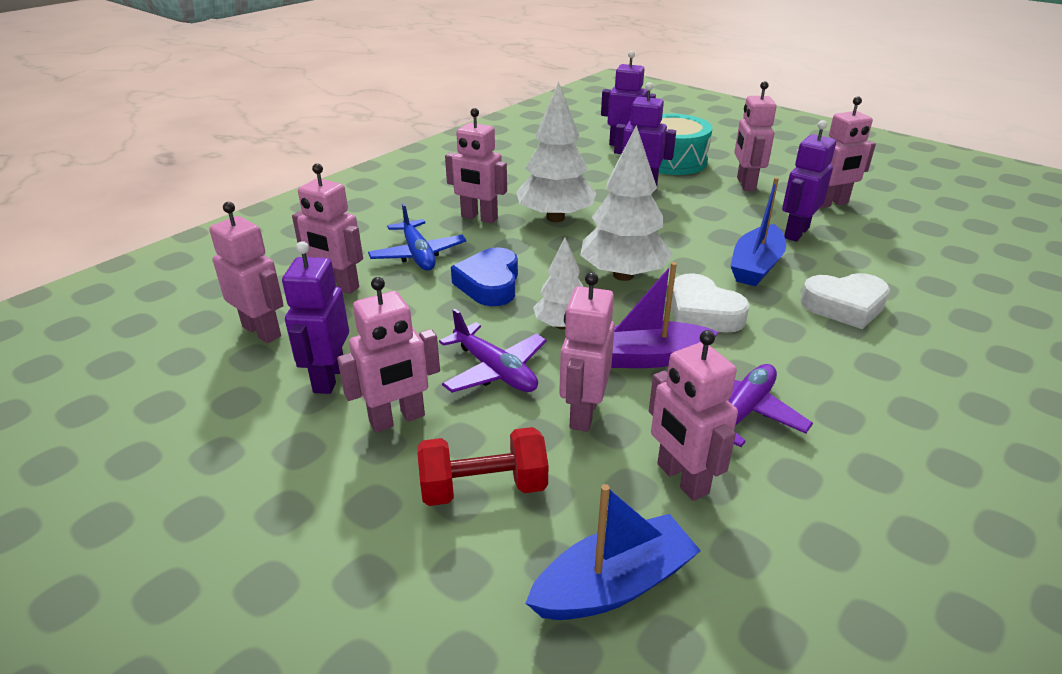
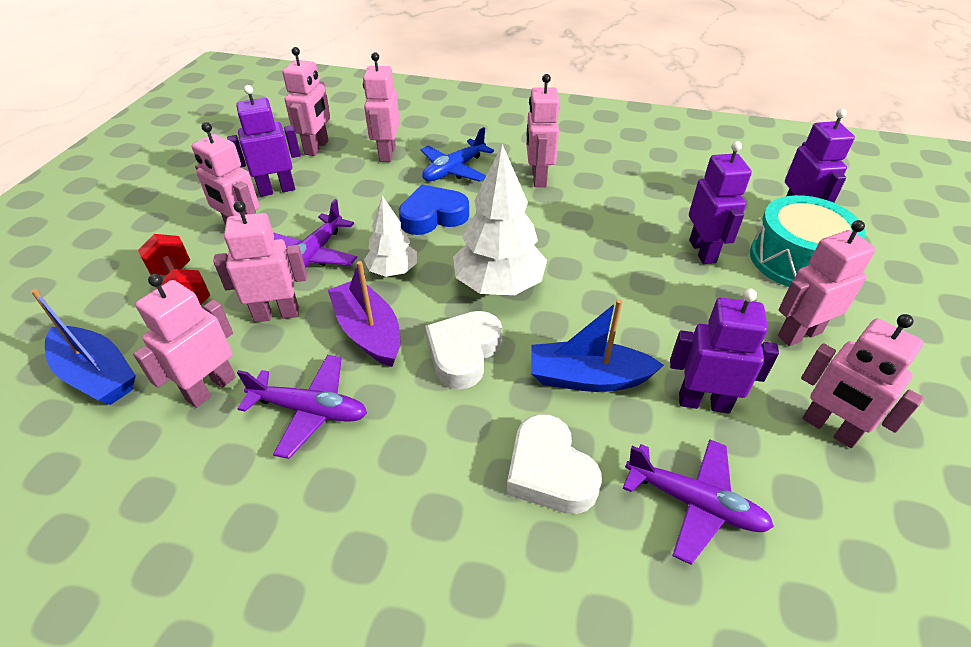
camera: 65 degrees right, 10 degrees up
white tree [516,82,596,222] -> none
none -> purple plane [623,439,774,565]

